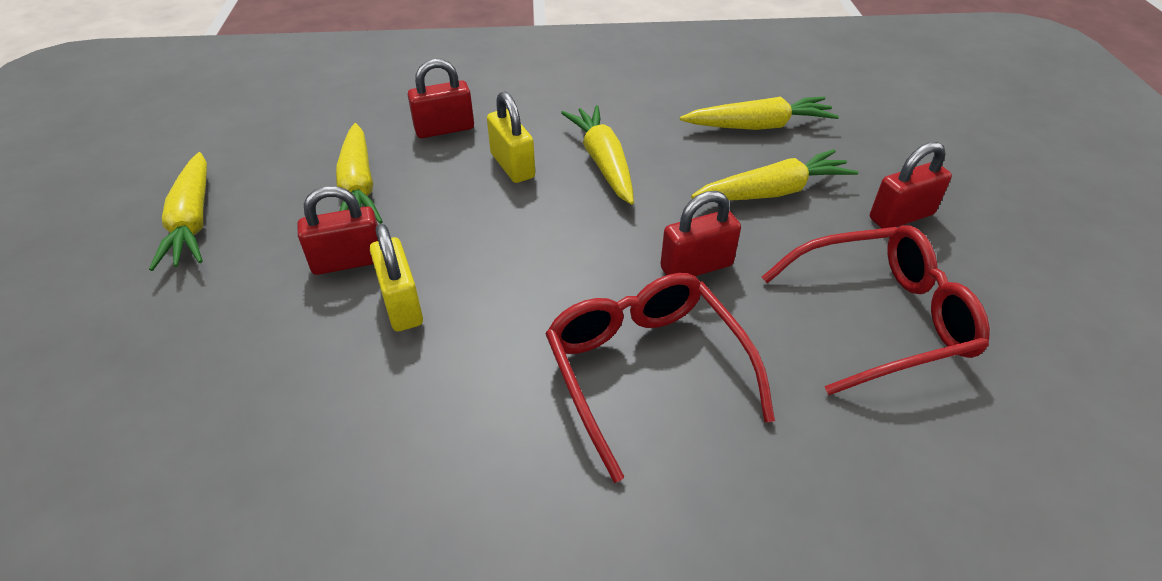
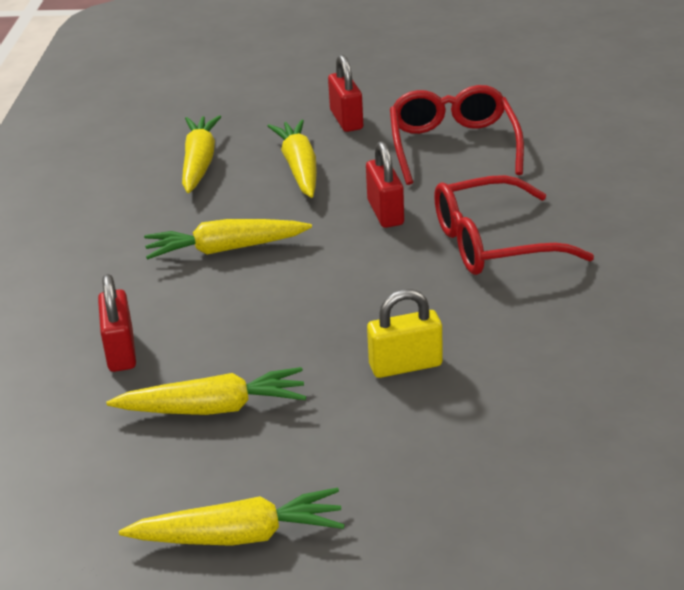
camera: 80 degrees left, 10 degrees down
red padlock [297,186,378,275] -> none
yellow padlock [487,91,535,183] -> none

